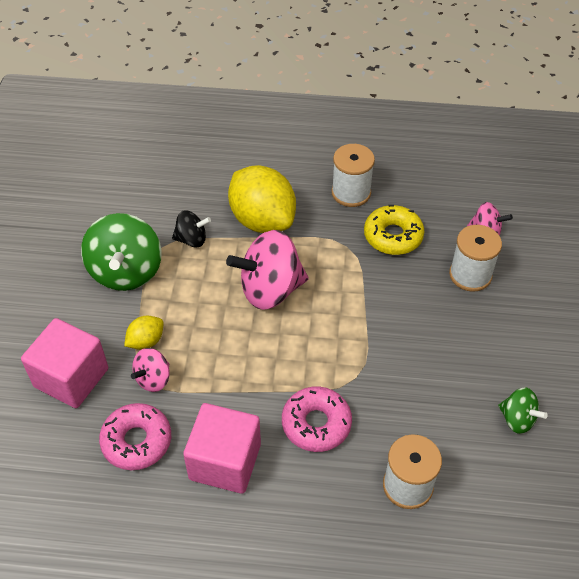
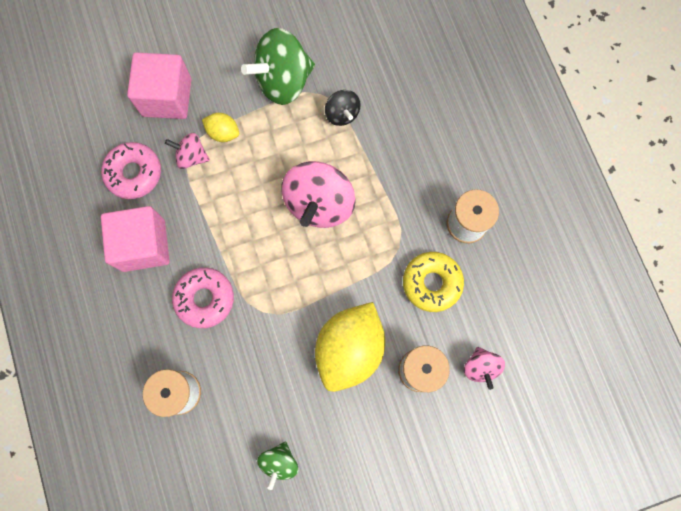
camera: 65 degrees right, 25 degrees up
pink spinning top [226,230,309,310] -> pink spinning top turned 120 degrees counterclockwise [281,161,356,228]
yellow lemon [228,165,296,233] -> yellow lemon moved to [315,302,385,392]

